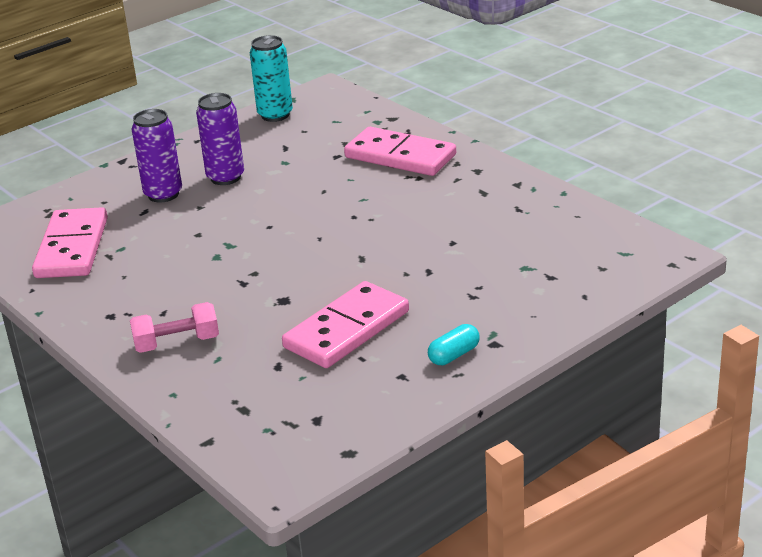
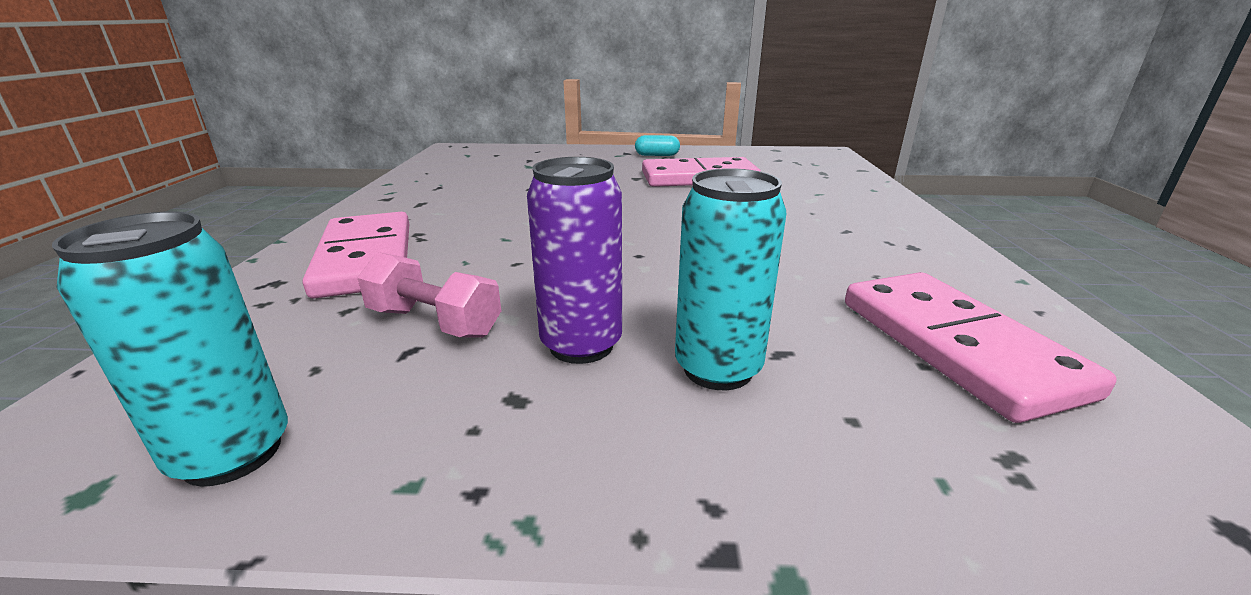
camera: 140 degrees left, 5 degrees down
pink domino [32,207,108,278] -> pink domino turned 60 degrees counterclockwise [845,272,1117,423]
pink dumbbell [130,302,219,353] -> pink dumbbell moved to [357,252,501,338]
purple can [131,109,182,203] -> turquoise can [675,168,786,390]

